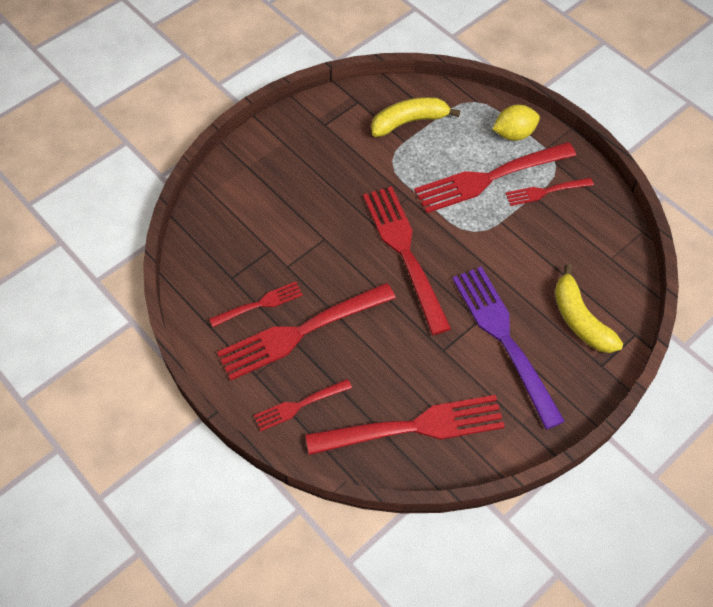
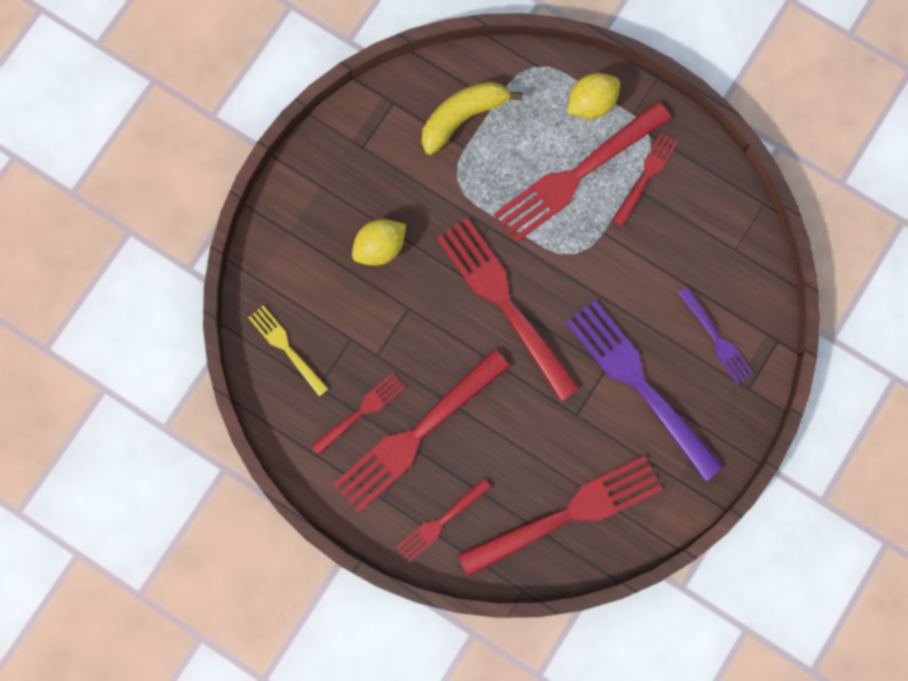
camera: 15 degrees left, 20 degrees up
red fork [505,178,594,206] -> red fork turned 150 degrees clockwise [613,133,678,227]
yellow banana [555,264,623,353] -> purple fork [678,287,753,384]
none -> yellow fork [248,305,328,397]
none -> yellow lemon [352,219,406,266]

